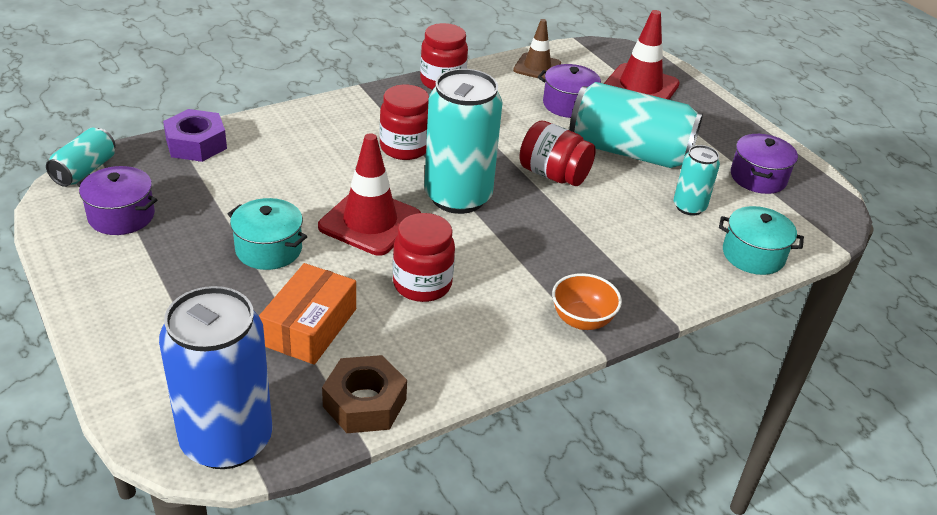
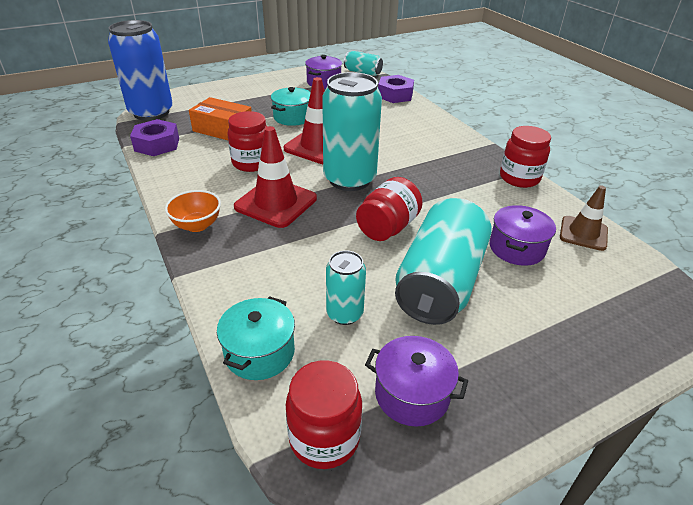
camera: 95 degrees right, 0 degrees up
brown nut [322,355,407,433] -> purple nut [130,119,179,156]
red jar [379,85,429,160] -> red jar moved to [286,360,362,469]
red traffic cone [604,10,680,100] -> red traffic cone moved to [234,126,317,228]

